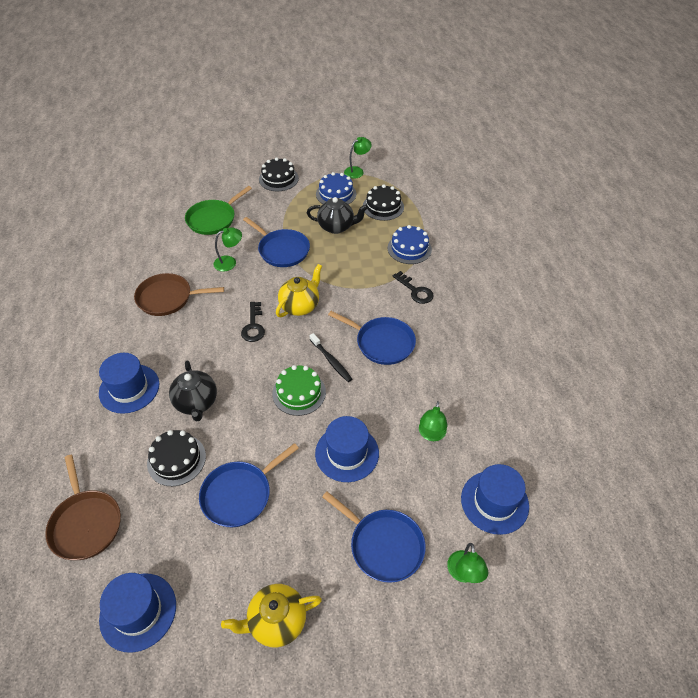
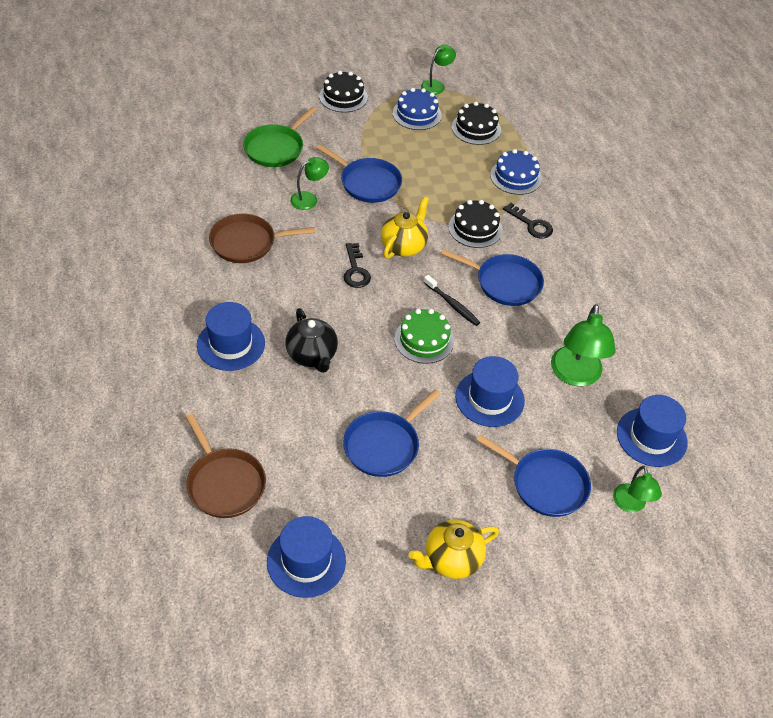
camera: 10 degrees left, 0 degrees up
black cake [147,430,206,486] -> black cake moved to [448,200,503,248]
black teapot [307,197,368,234] -> none
green lamp [419,401,447,441] -> green lamp [551,304,616,386], size x1.71

